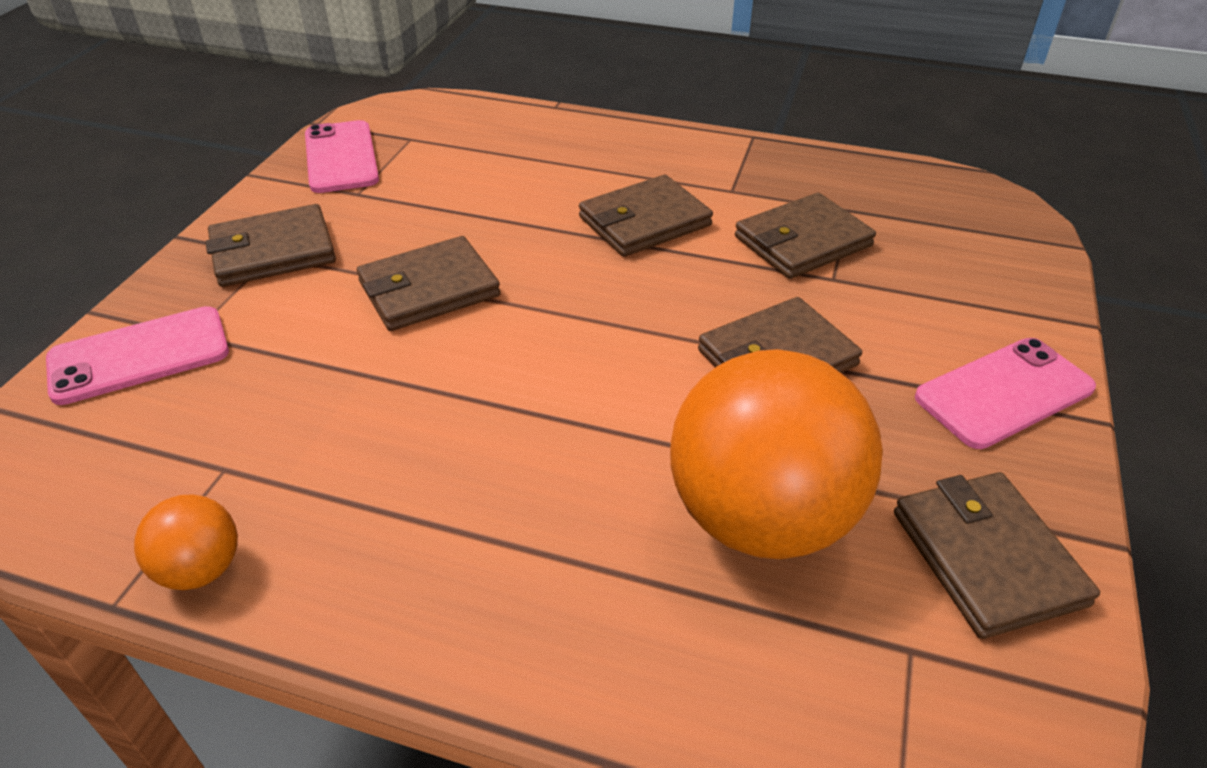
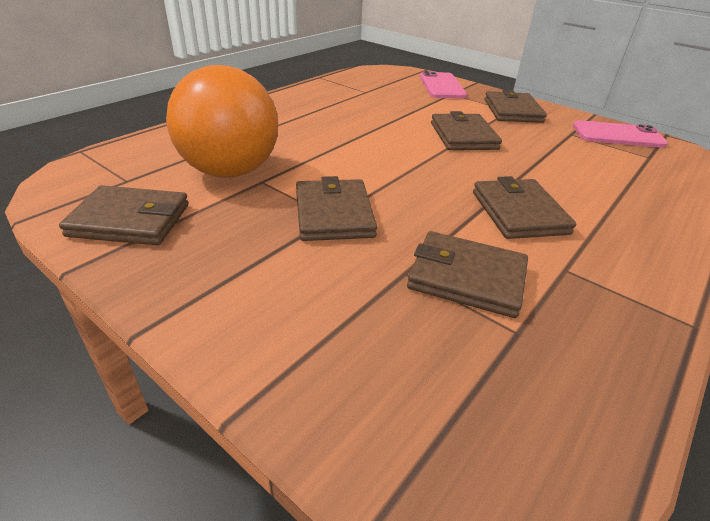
camera: 110 degrees right, 5 degrees down
orange ball [134,494,238,590] -> none
brown wallet [735,193,876,279] -> brown wallet turned 60 degrees counterclockwise [407,231,528,318]
pink phone [915,338,1096,449] -> none

